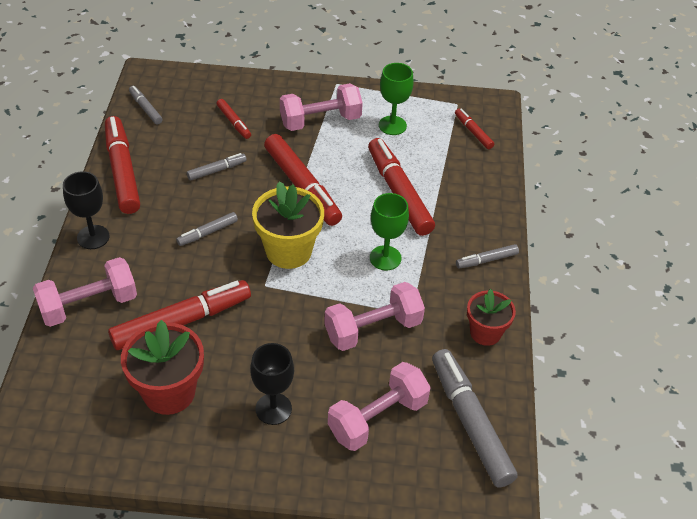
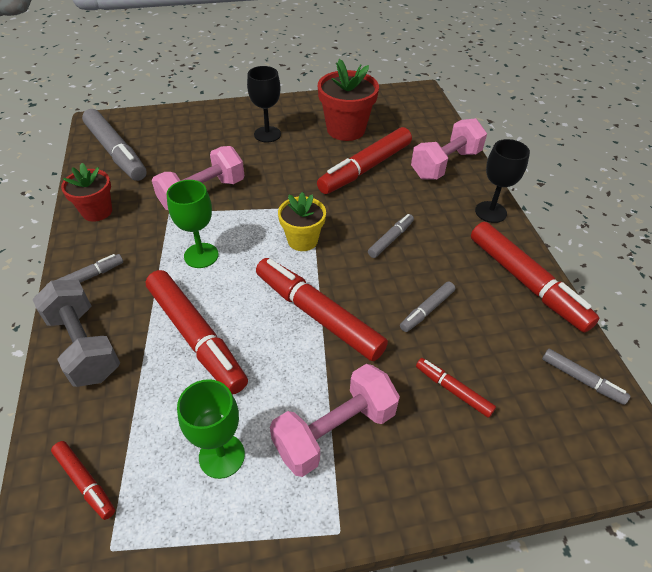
camera: 165 degrees right, 0 degrees up
yellow flower pot [252,181,324,269] -> yellow flower pot [278,192,326,251], size x0.64
pink dumbbell [328,362,431,451] -> none
none -> grey dumbbell [32,280,120,387]

